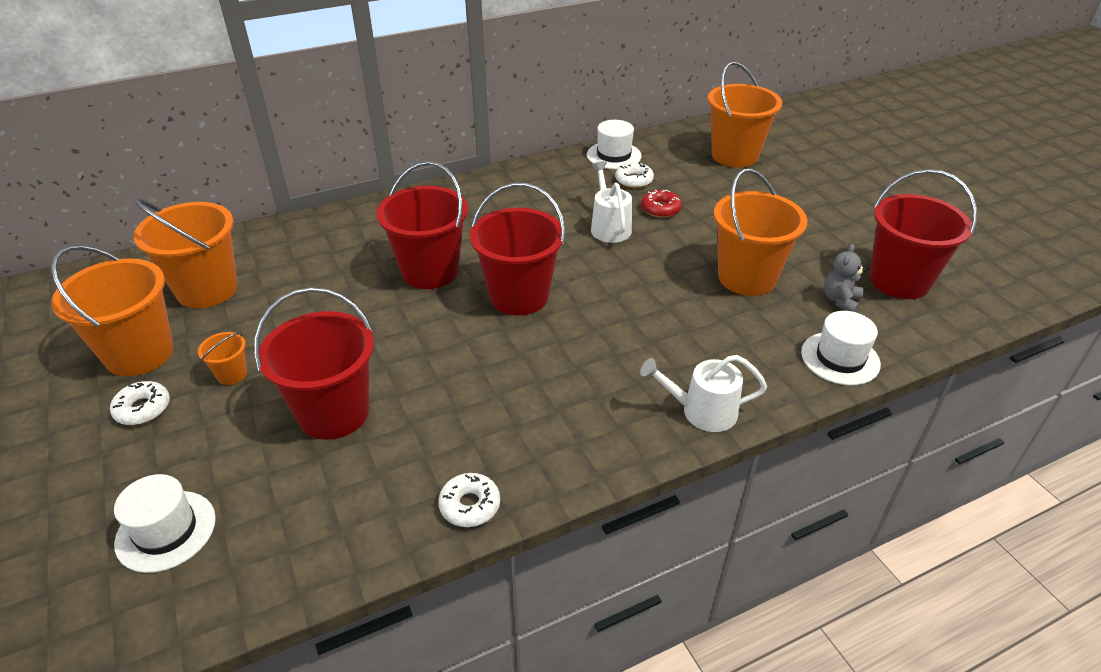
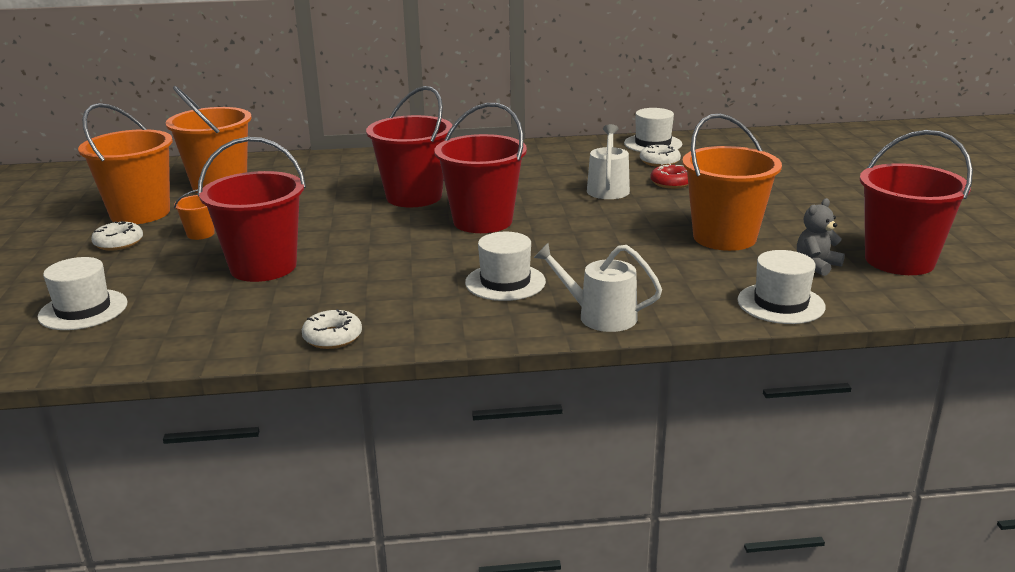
camera: 20 degrees right, 15 degrees down
orange bucket [707,61,782,167] -> none
none -> white hat [465,232,546,301]

